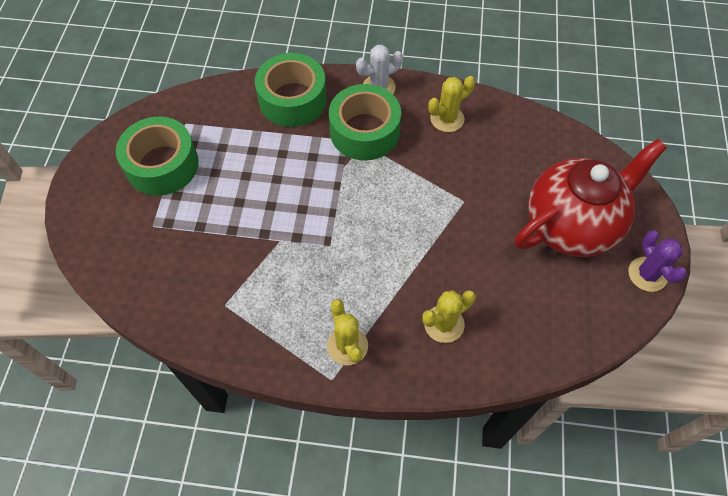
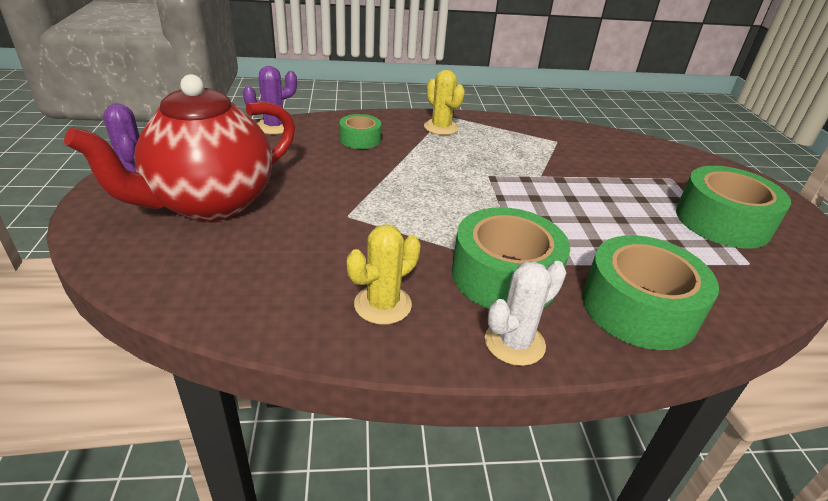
camera: 165 degrees right, 25 degrees down
yellow cactus [422,290,476,343] -> green tape [339,114,381,149]
none -> purple cactus [243,66,297,134]

